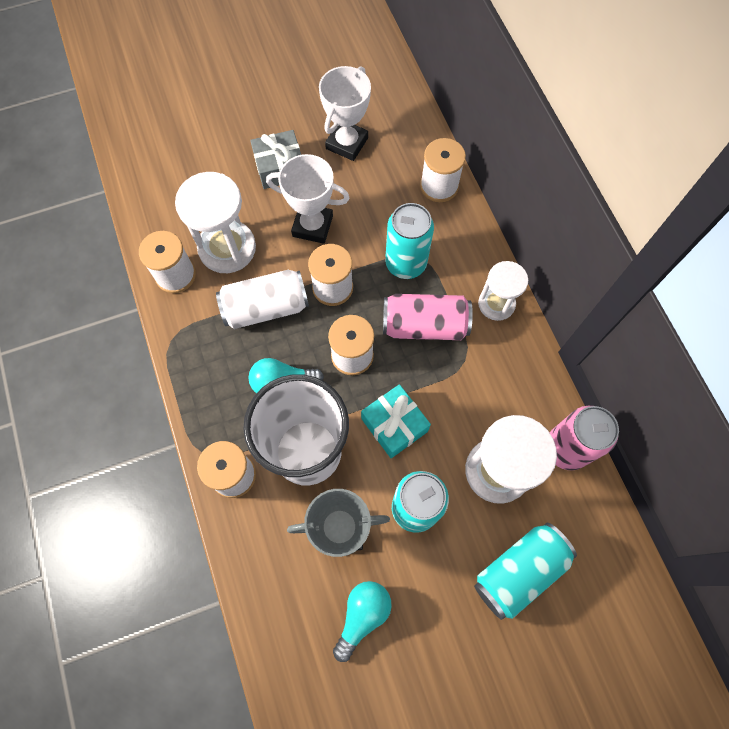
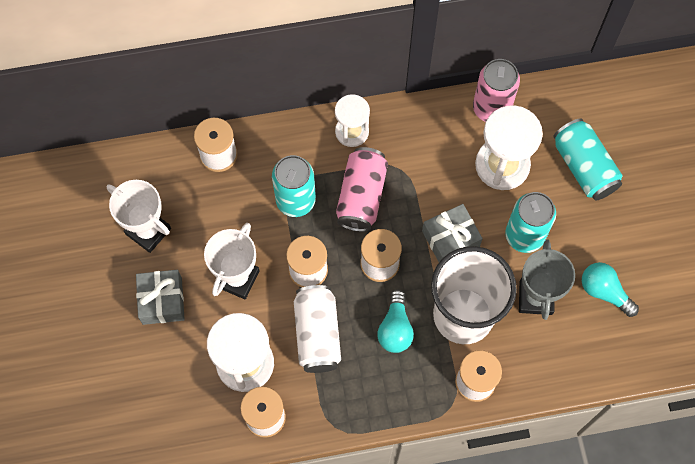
camera: 80 degrees left, 0 degrees up
turquoise gift [361,384,431,458] -> grey gift [422,204,483,262]

